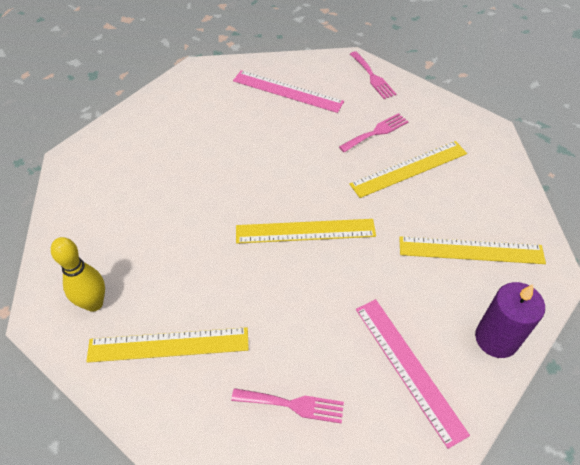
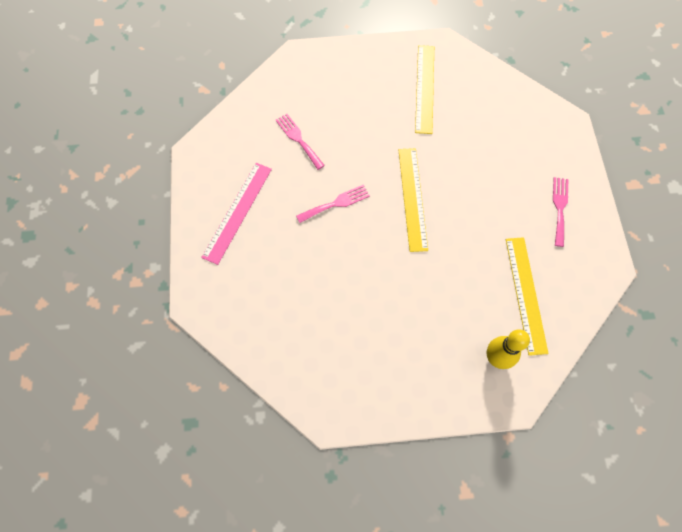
camera: 90 degrees left, 15 degrees up
yellow ruler [349,141,467,198] -> none
pink fork [350,51,397,99] -> pink fork moved to [296,184,370,223]
pink ruler [356,299,470,449] -> none
purple candle [475,282,545,358] -> none

